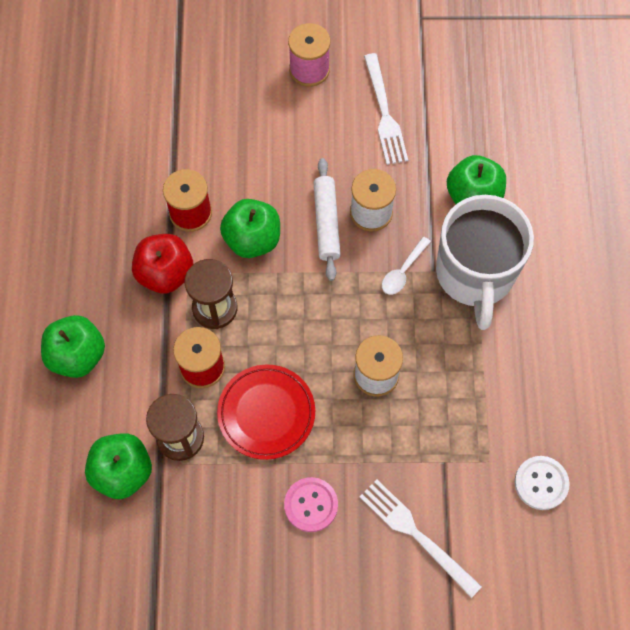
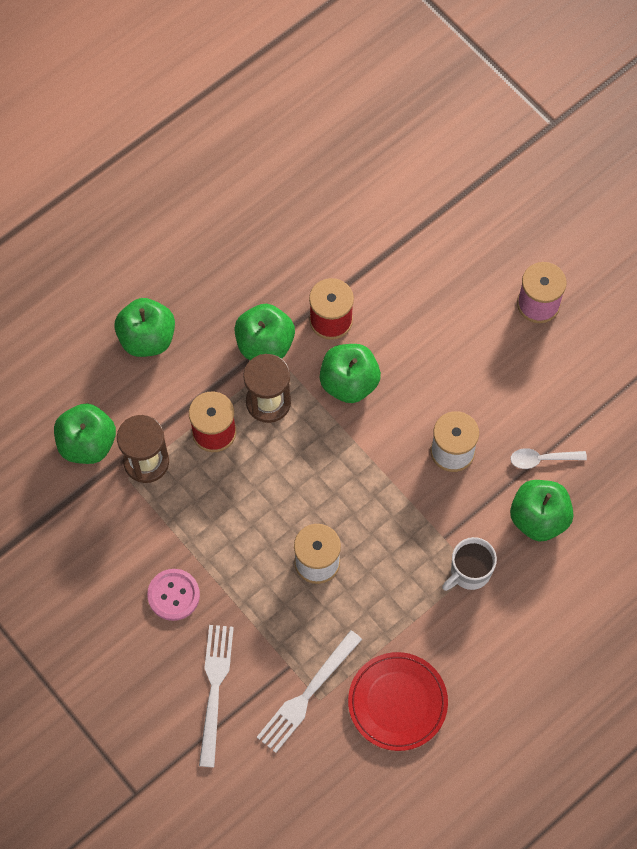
camera: 50 degrees right, 0 degrees up
red apple [132,234,193,294] -> green apple [234,304,295,360]
red plate [217,365,315,460] -> red plate moved to [348,652,448,751]
white rolling pin [314,158,341,281] -> none
white fork [364,53,408,165] -> white fork moved to [257,630,362,753]
white spoon [382,237,431,295] -> white spoon moved to [510,448,587,469]
white mug [436,195,534,330] -> white mug [442,537,497,591], size x0.49
white button [515,456,569,510] -> none

